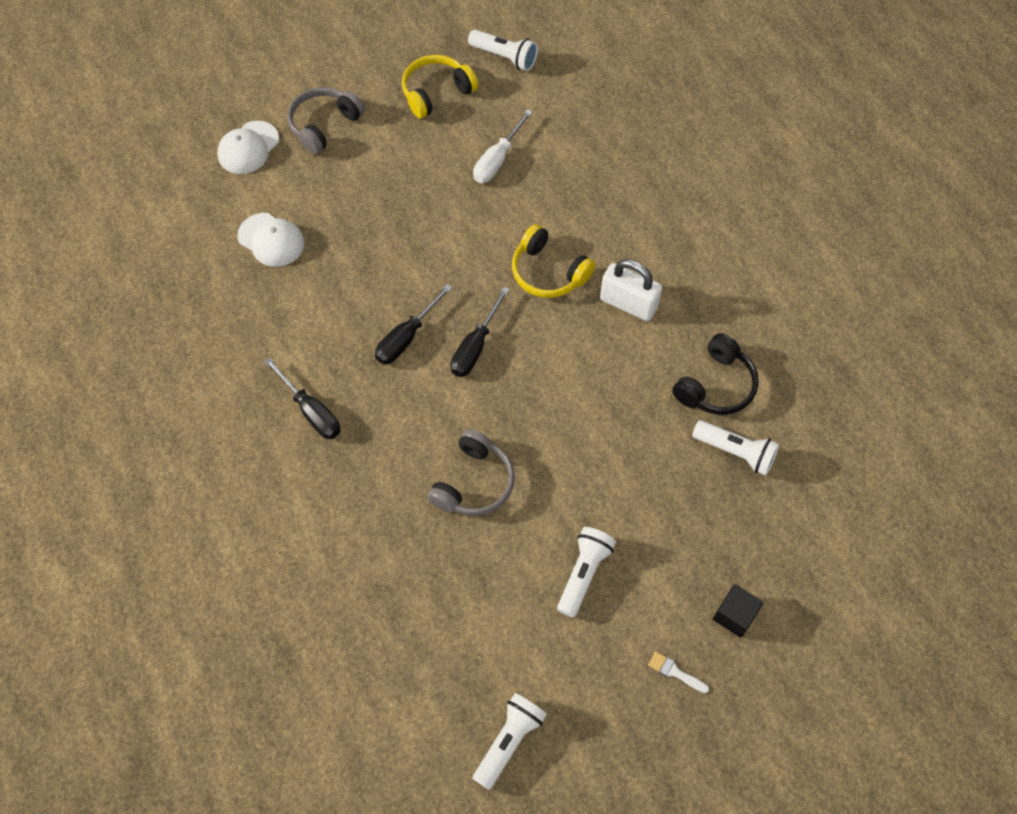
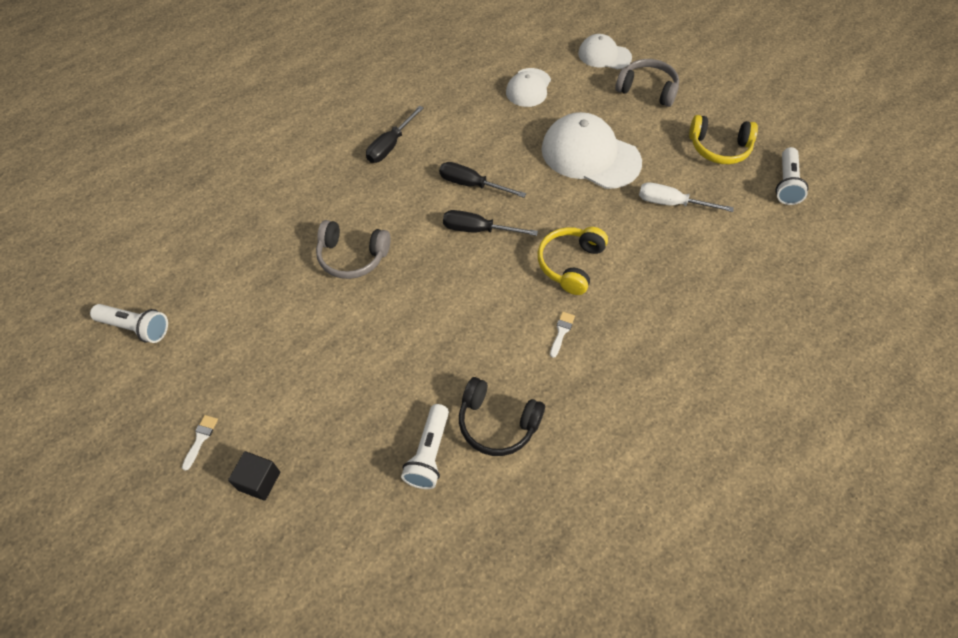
camera: 75 degrees right, 5 degrees down
yellow headphones [402,55,478,119] -> yellow headphones turned 150 degrees clockwise [689,115,758,164]
white flashlight [557,527,616,617] -> none
white padlock [600,259,662,321] -> white brush [550,312,575,358]
none -> white cap [541,112,642,189]

